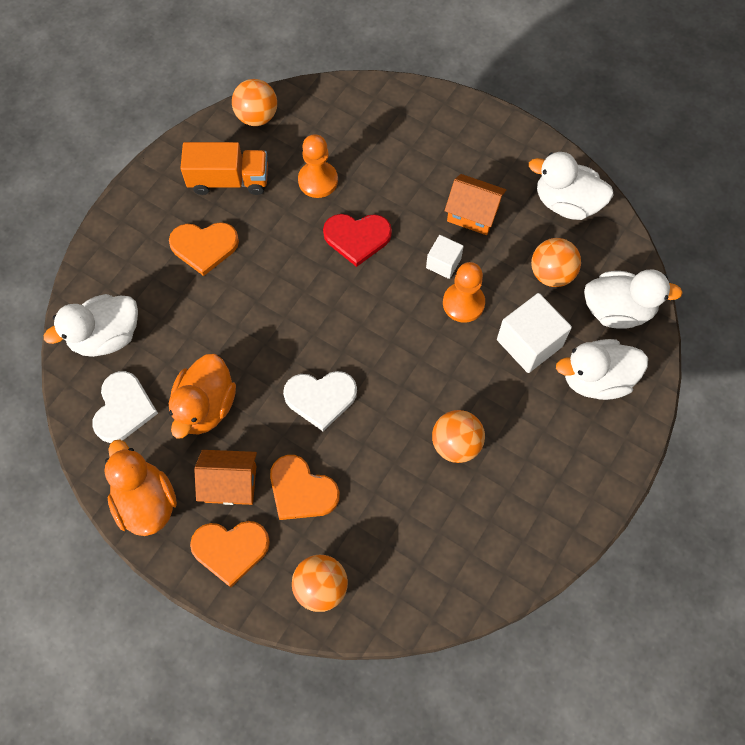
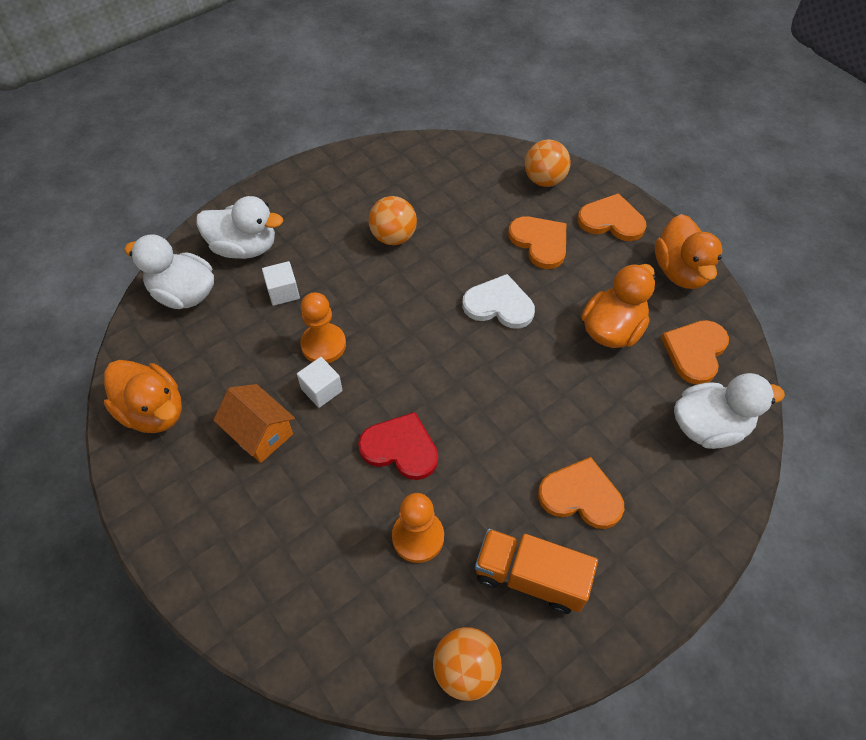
camera: 160 degrees left, 10 degrees down
white heart [92,371,158,443] -> orange heart [661,320,729,385]
orange house [194,450,257,505] -> none
white cube [497,293,572,373] -> white cube [262,261,300,306], size x0.58
white duck [529,152,614,220] -> orange duck [104,360,182,433]
orange ball [531,238,581,287] -> none

